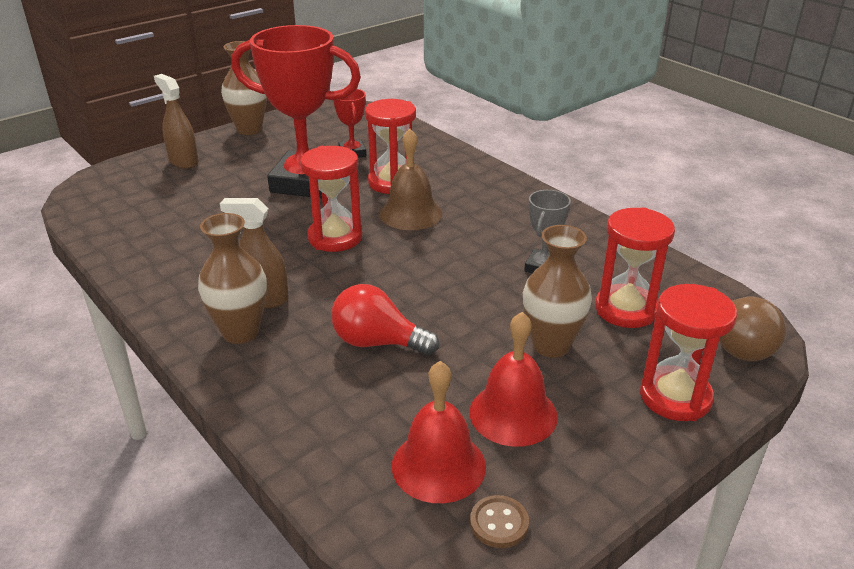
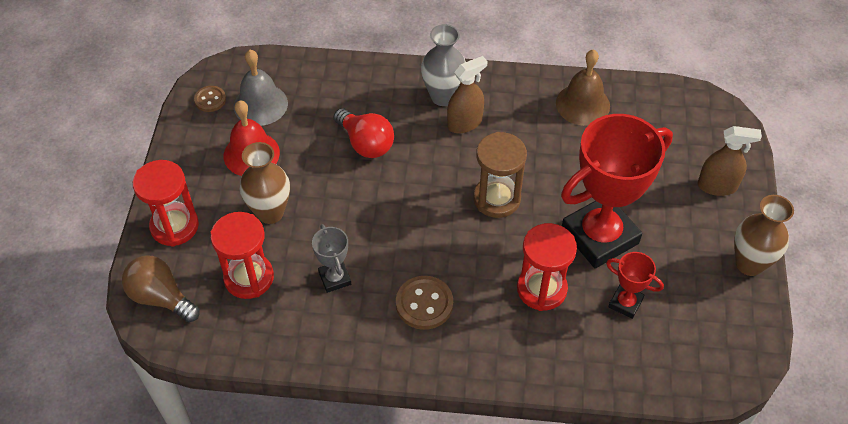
camera: 135 degrees right, 20 degrees up
brown vase [198,213,267,344] -> grey vase [421,24,466,106]
red hourglass [300,146,362,252] -> brown hourglass [473,132,527,218]
red light bulb [331,284,439,355] -> red light bulb turned 75 degrees clockwise [334,108,394,158]
brown bell [379,129,442,230] -> brown bell moved to [556,49,610,126]
red bell [392,361,486,503] -> grey bell [234,50,288,126]
none -> brown button [396,276,453,330]

